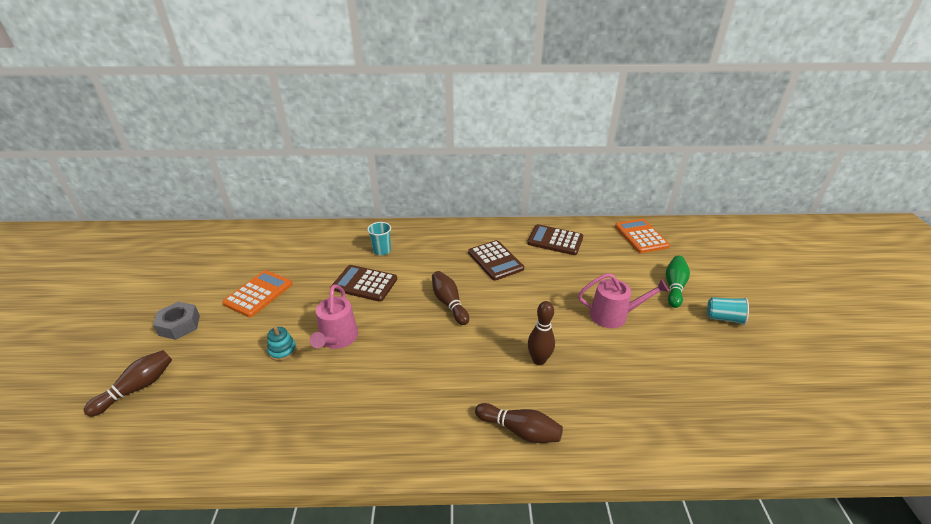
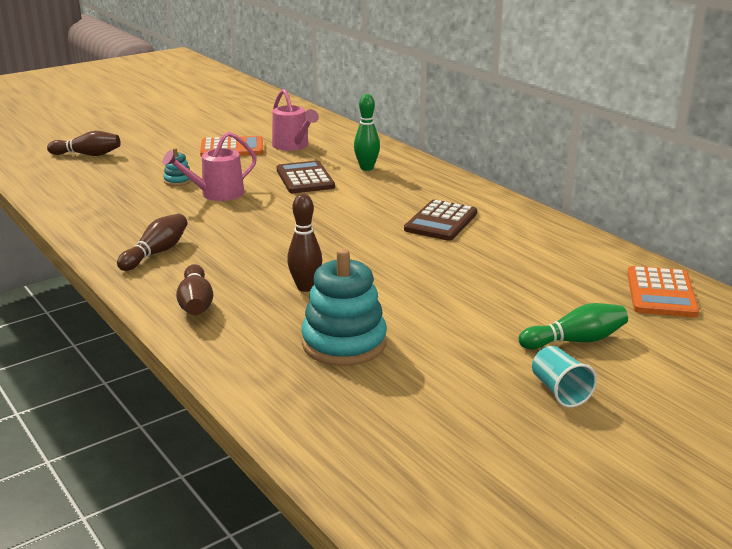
camera: 55 degrees right, 10 degrees down
grey nut [153,302,200,340] -> none
turquoise cup [367,222,391,255] -> green bowling pin [354,94,380,171]
brown bowling pin [432,271,469,325] -> brown bowling pin moved to [117,214,187,271]
brown calculator [527,224,583,255] -> none
pink watering can [578,273,669,328] -> pink watering can moved to [272,89,319,151]
orange calculator [615,219,670,253] -> orange calculator turned 150 degrees clockwise [627,266,699,318]
none -> turquoise stacking toy [301,248,387,366]

